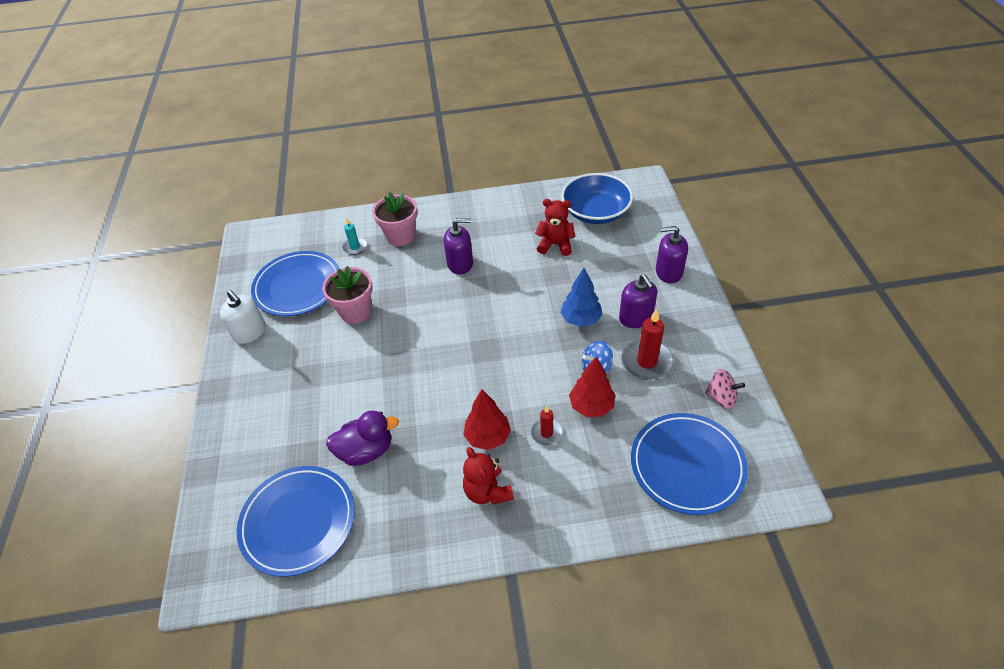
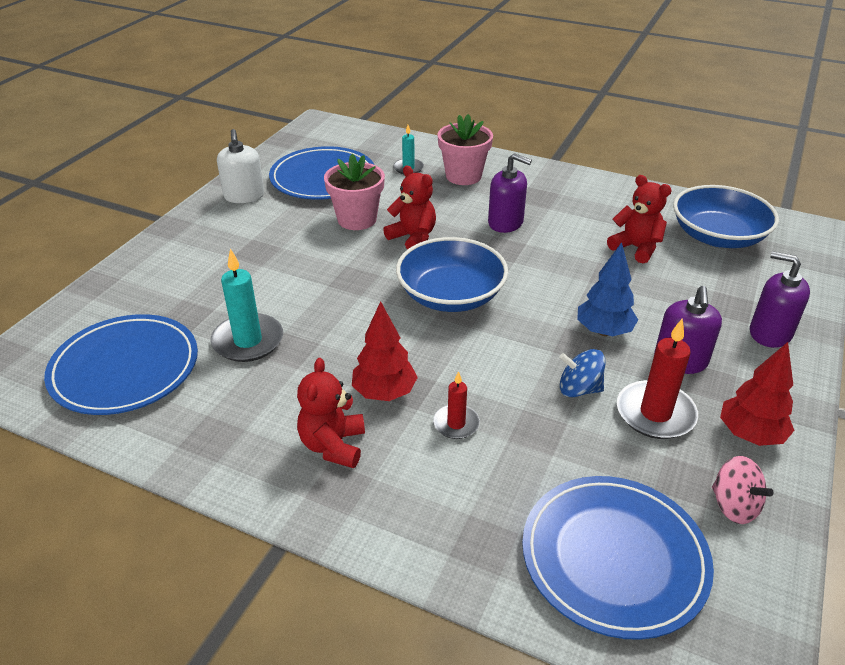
camera: 30 degrees right, 10 degrees down
purple duck [326,410,399,466] -> turquoise candle [211,249,283,362]
red tree [569,357,615,417] -> red tree moved to [720,342,795,446]
none -> red teddy bear [383,165,436,250]
none -> blue bowl [396,237,508,312]

